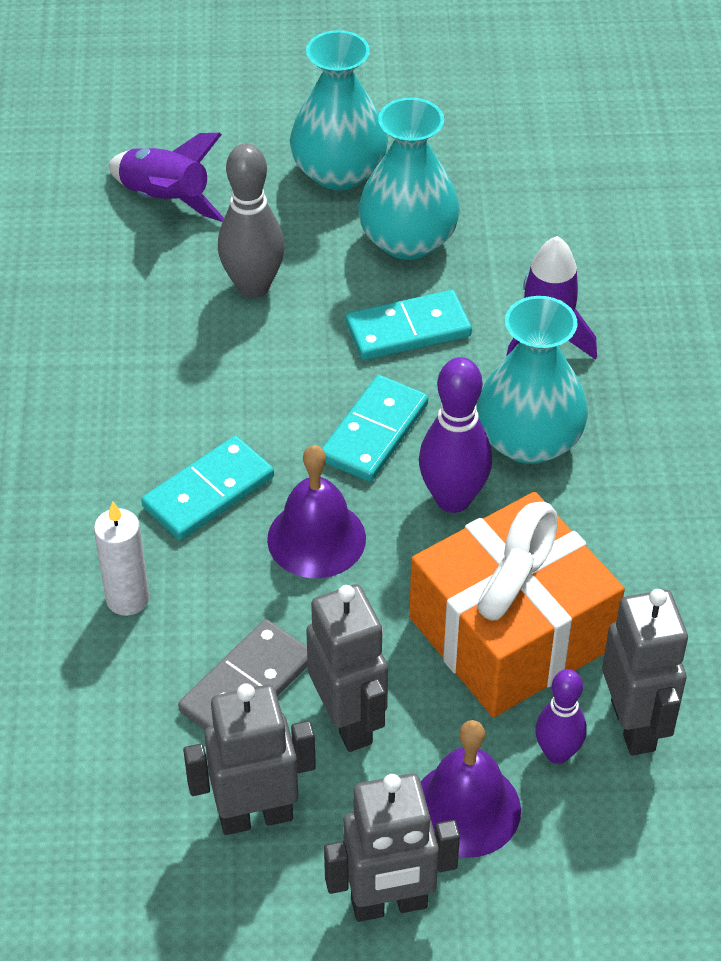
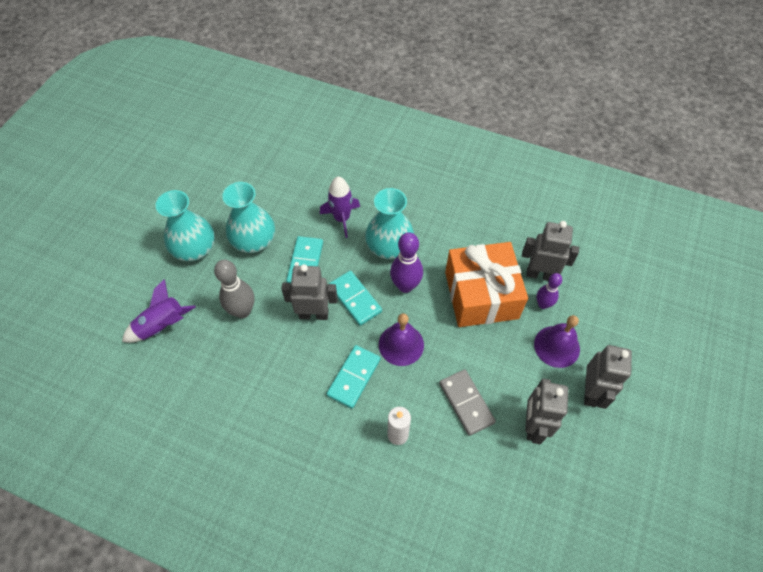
camera: 65 degrees left, 10 degrees up
turquoise domino [141,436,274,540] -> turquoise domino turned 45 degrees clockwise [326,345,381,409]
grey robot [306,584,388,752] -> grey robot moved to [282,264,338,320]

